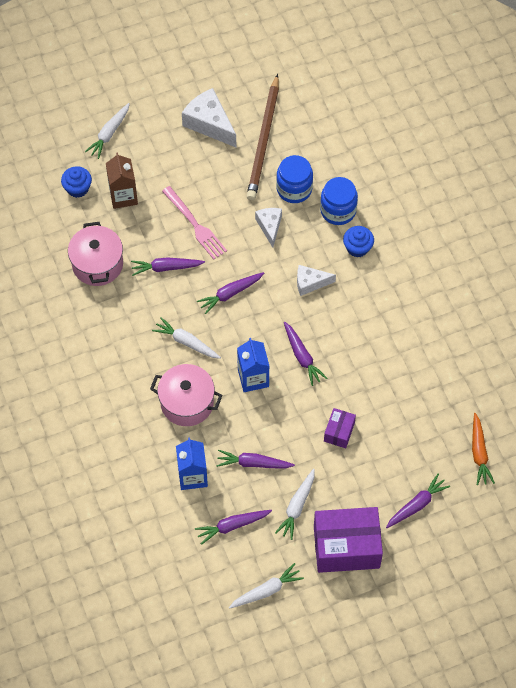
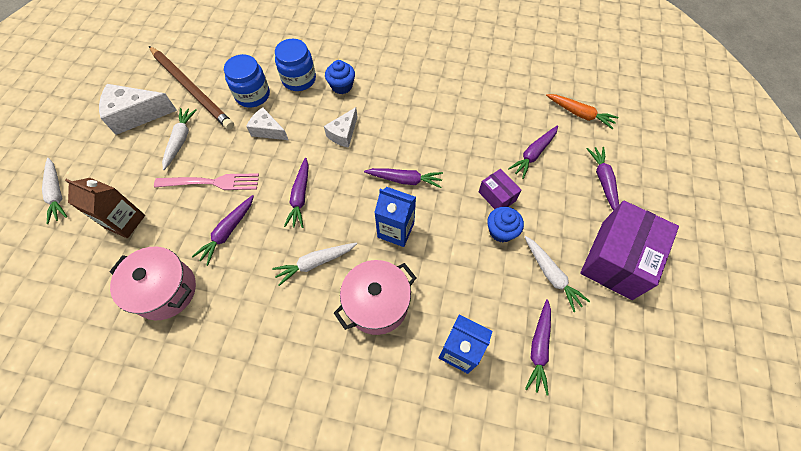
camera: 55 degrees left, 0 degrees up
blue cupcake [61,166,92,198] -> blue cupcake moved to [487,207,524,243]
purple carrot [217,450,295,468] -> purple carrot moved to [508,125,558,179]
white carrot [229,563,304,609] -> white carrot moved to [162,108,197,170]

